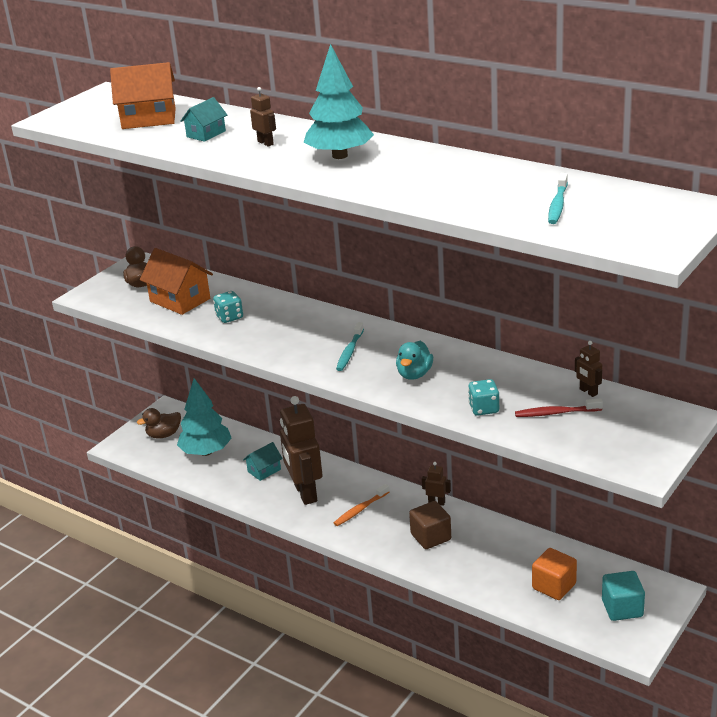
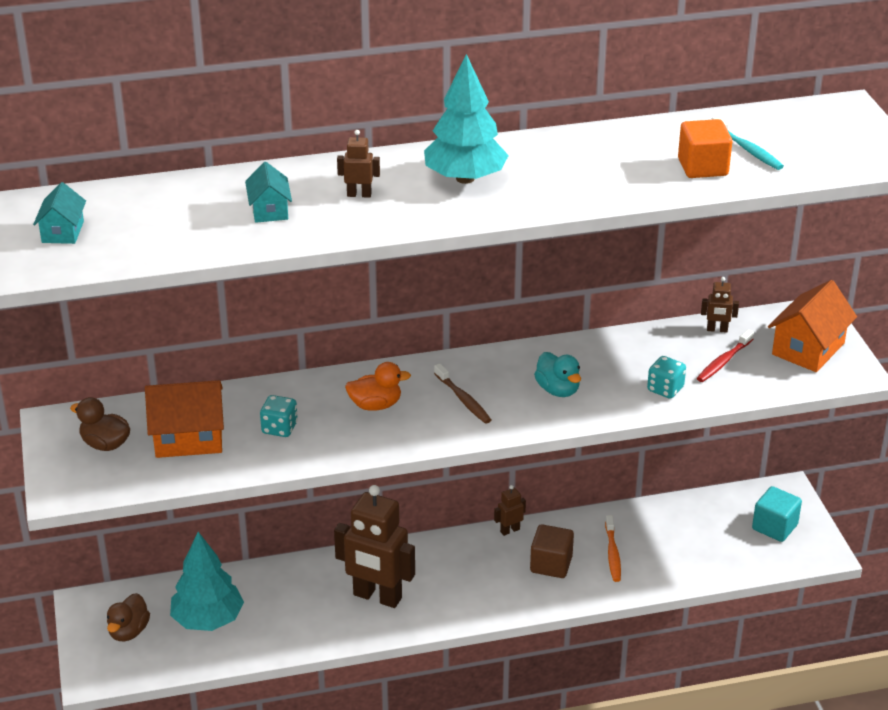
camera: 50 degrees left, 5 degrees up
orange house [110,62,176,129] -> orange house moved to [768,280,857,372]
turquoise house [243,442,283,481] -> turquoise house moved to [33,182,86,244]
orange toothbrush [334,484,389,526] -> orange toothbrush moved to [605,515,621,582]
turquoise toothbrush [336,322,364,371] -> brown toothbrush [434,363,491,424]
orange cube [532,548,577,600] -> orange cube moved to [678,119,732,178]
none -> orange duck [345,362,411,411]

